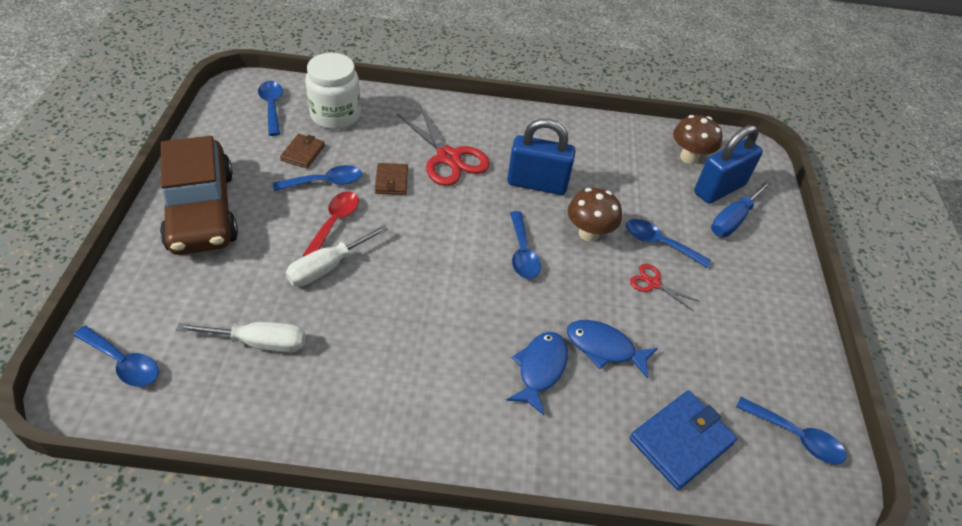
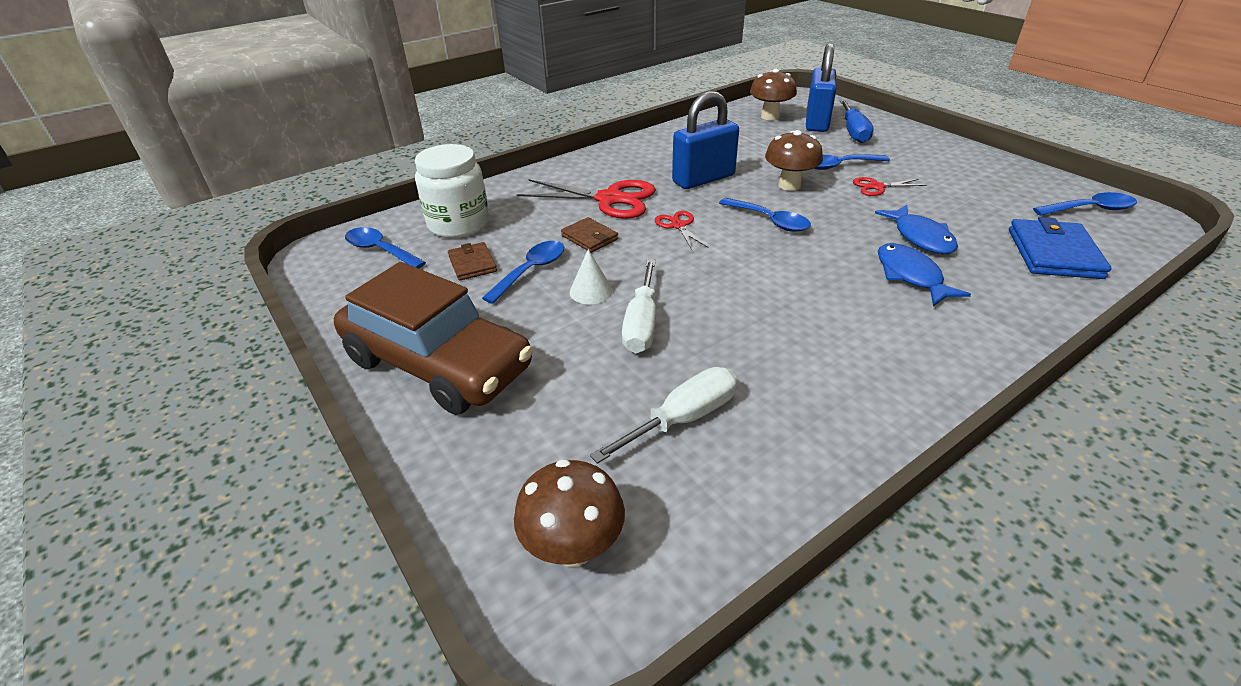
camera: 35 degrees left, 10 degrees down
blue spoon [74,326,159,387] -> brown mushroom [514,459,625,567]
red spoon [303,191,359,256] -> white cone [570,249,613,304]
blue fish [567,320,658,378] -> blue fish turned 90 degrees counterclockwise [875,205,958,254]
none -> red scissors [655,211,709,250]

